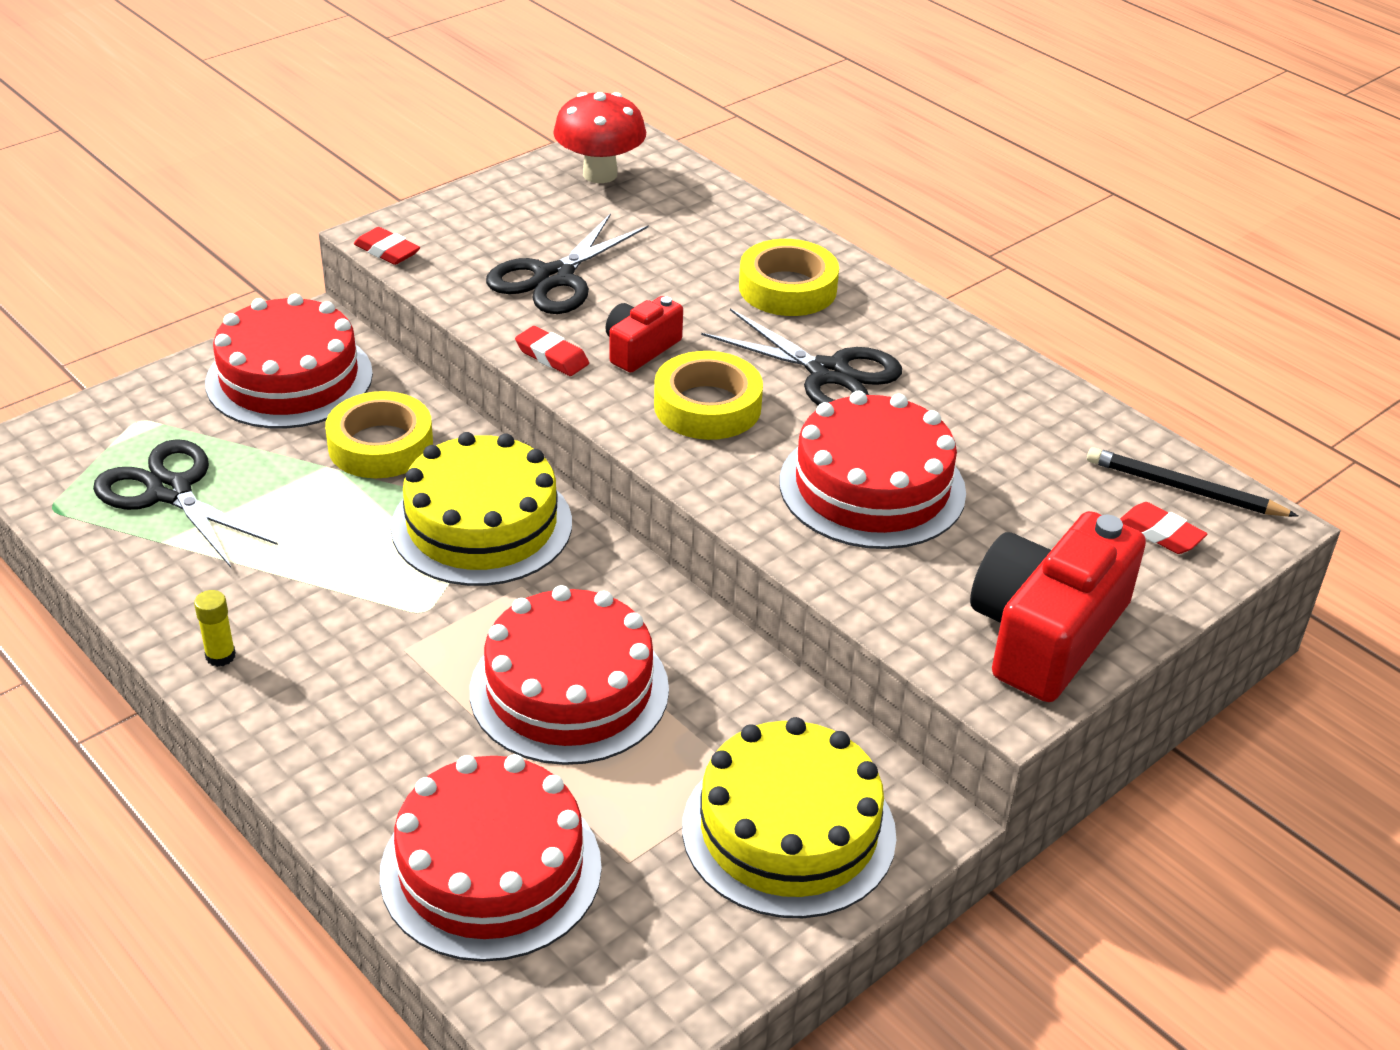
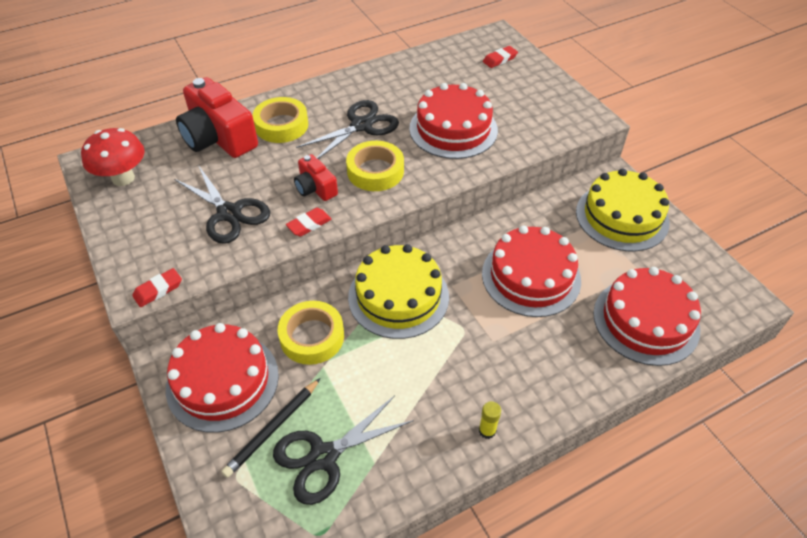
camera: 75 degrees left, 10 degrees up
red camera [970,511,1146,702] -> red camera moved to [176,77,258,158]
black pencil [1087,447,1298,517] -> black pencil moved to [221,378,320,478]

